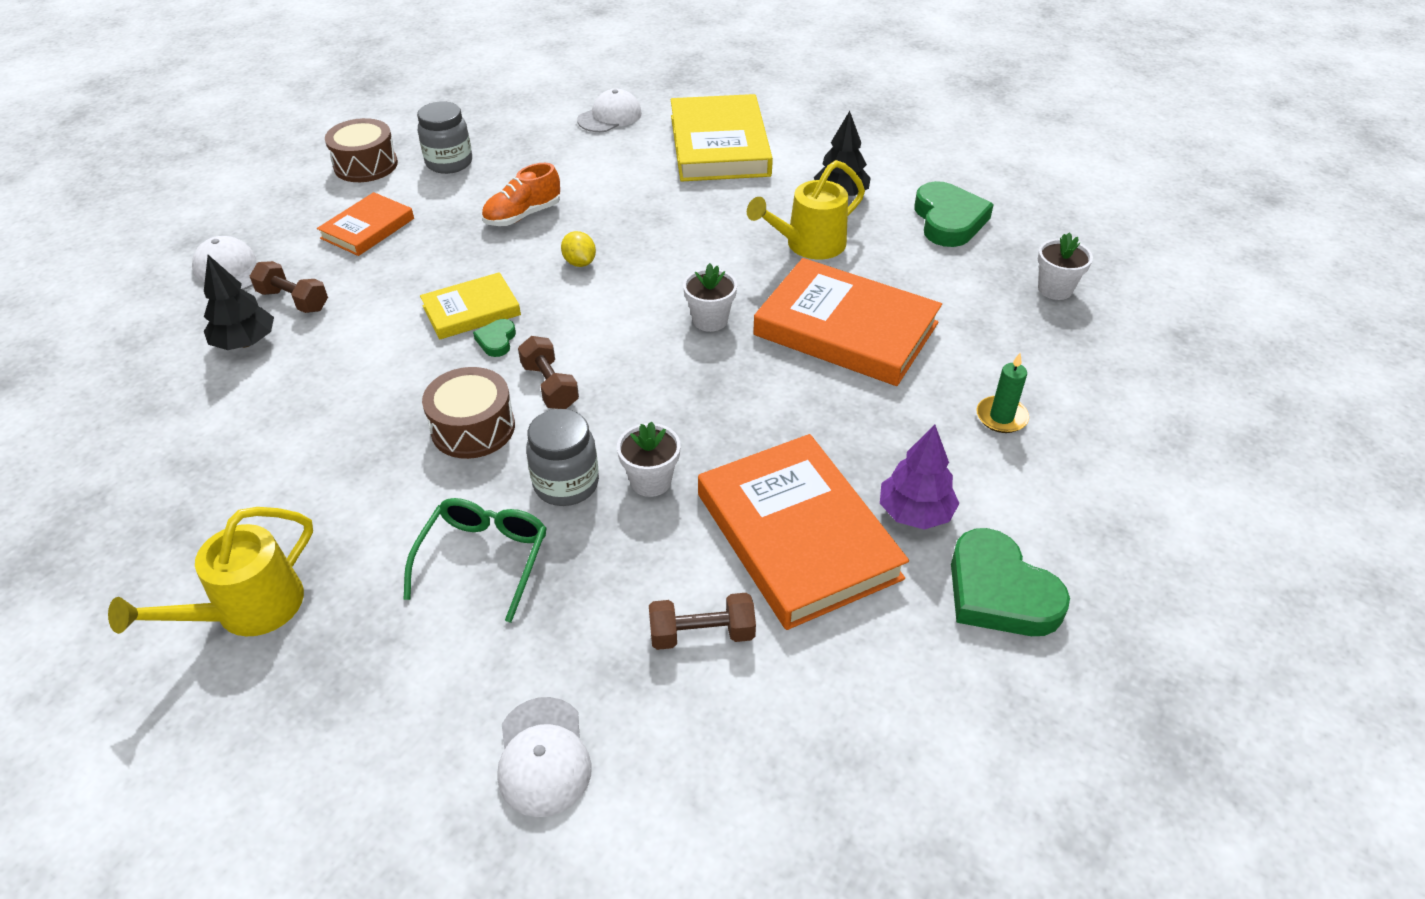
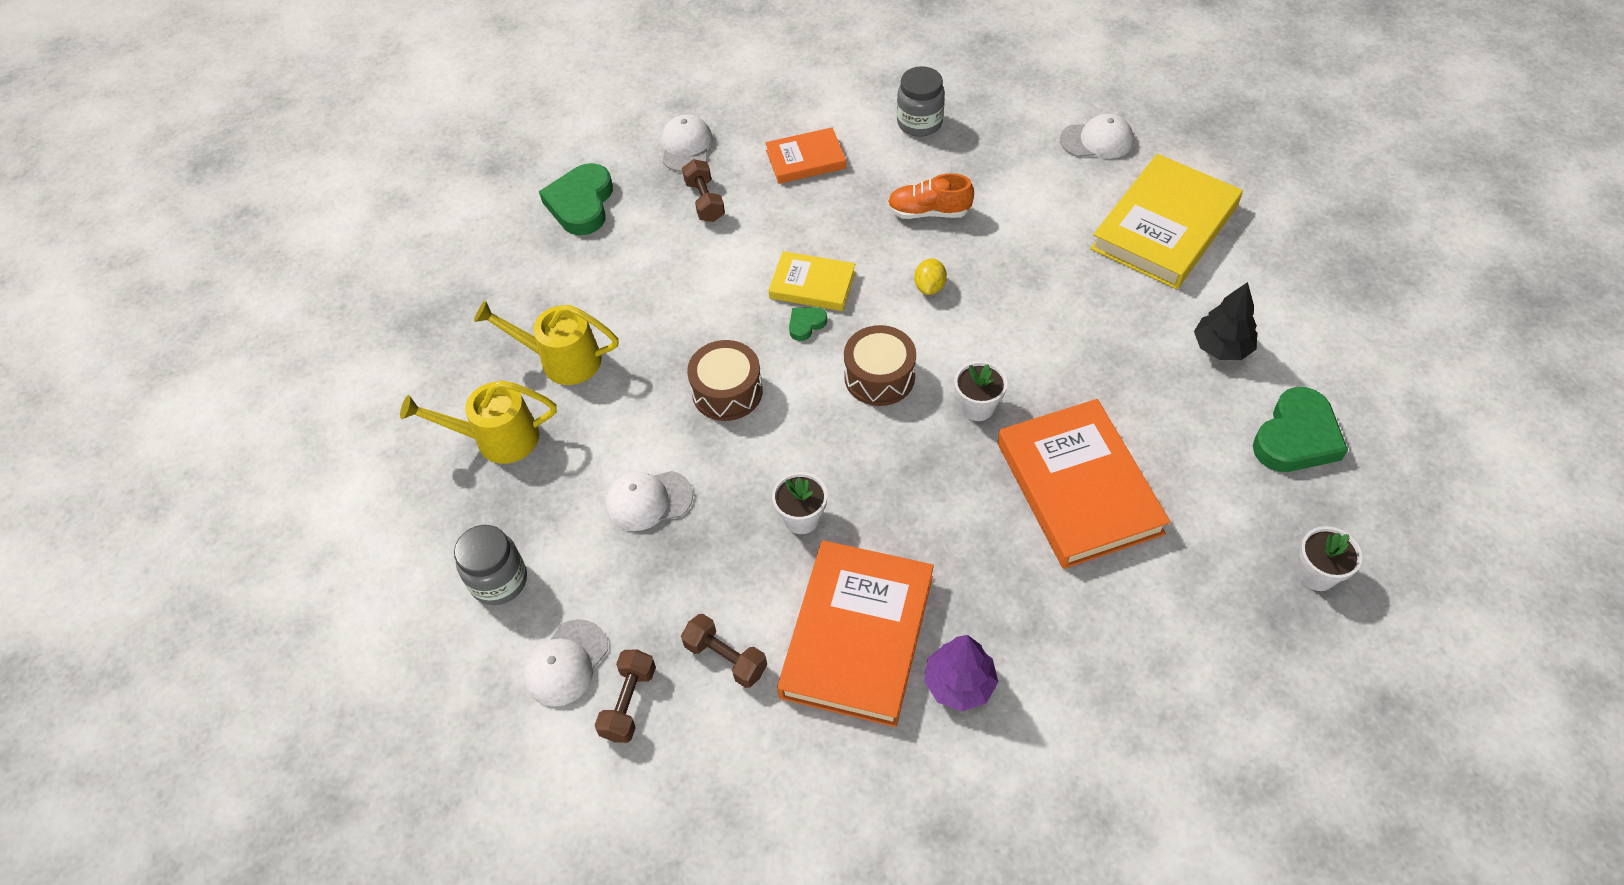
camera: 45 degrees right, 10 degrees up
black tree [204,255,274,350] -> none
brown drum [325,118,398,182] -> brown drum moved to [844,325,916,406]
green glasses [403,498,547,623] -> white cap [606,471,693,531]
brown dumbbell [518,336,579,409] -> brown dumbbell moved to [595,649,656,743]
grey jar [526,409,599,506] -> grey jar moved to [454,525,527,605]
yellow watering can [747,160,865,259] -> yellow watering can moved to [474,301,619,385]
green heart [951,528,1070,636] -> green heart moved to [539,163,613,235]
green candle [976,353,1029,433] -> none

